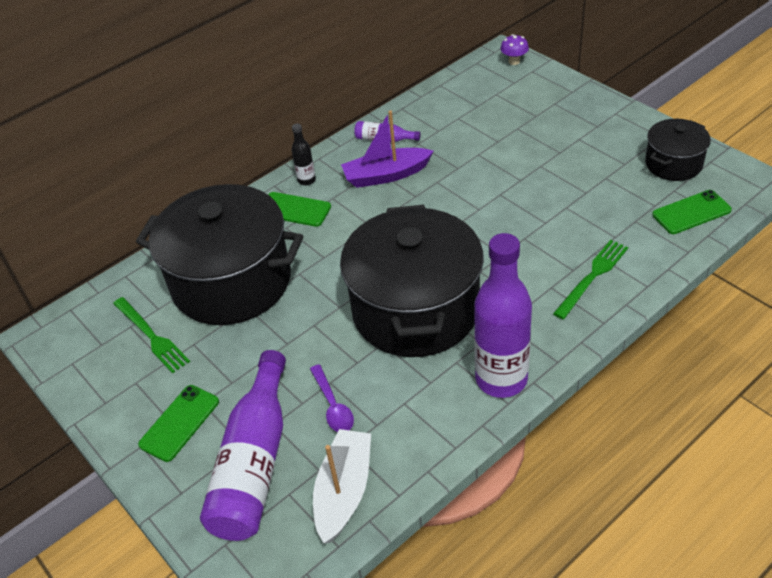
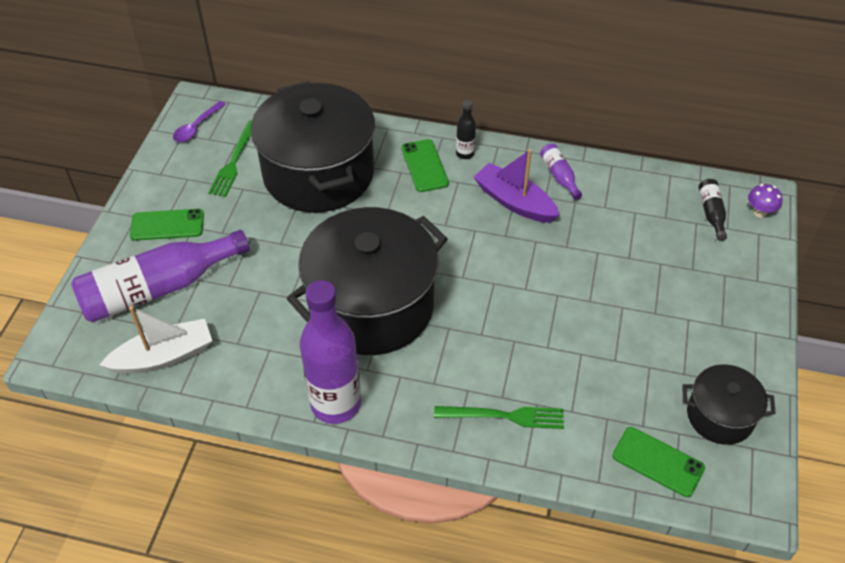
camera: 50 degrees right, 5 degrees up
purple spoon [310,364,354,432] -> purple spoon moved to [173,101,226,142]
none -> black bottle [699,179,727,241]

